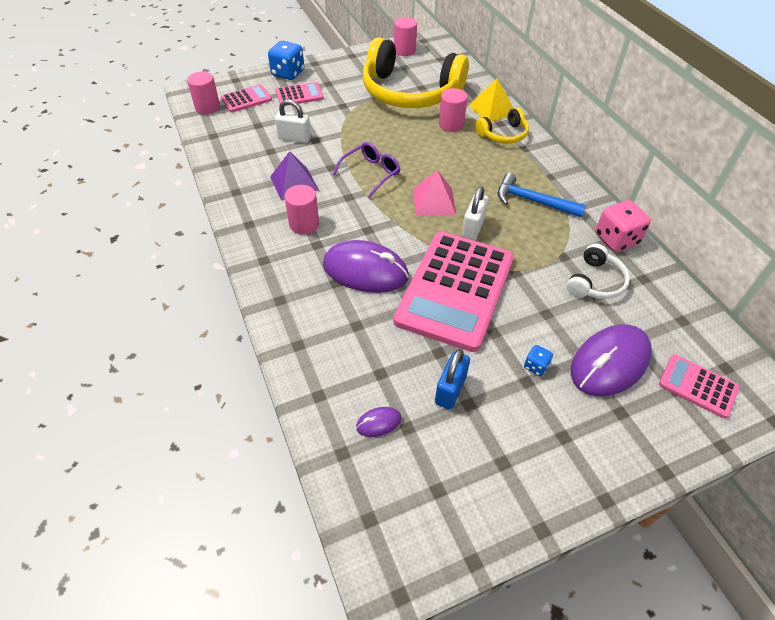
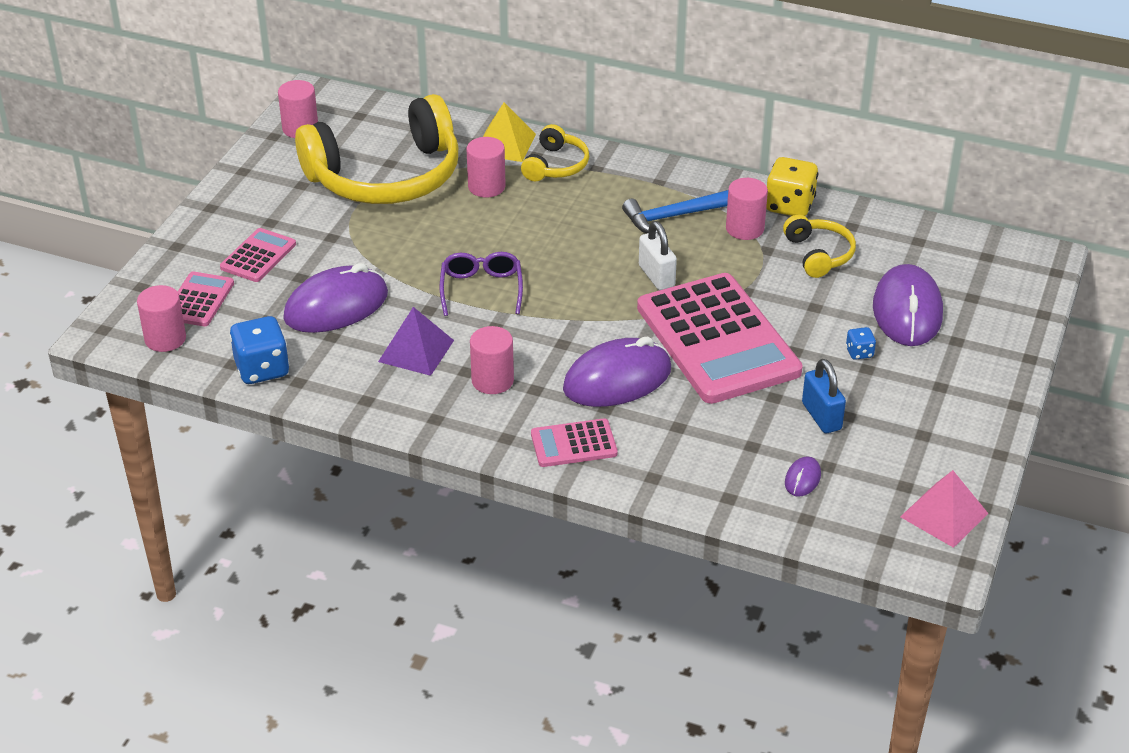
camera: 45 degrees left, 10 degrees down
blue dice [268,41,304,80] -> blue dice moved to [229,316,290,384]
white padlock [275,99,311,143] -> purple mouse [283,263,388,333]
pink pyramid [413,170,456,216] -> pink pyramid moved to [900,470,988,548]
white headphones [566,243,630,299] -> yellow headphones [783,215,856,278]
pink dice [596,200,651,252] -> yellow dice [766,157,818,216]
pink calculator [659,354,739,418] -> pink calculator moved to [531,418,618,467]
none -> pink cylinder [726,178,768,240]

